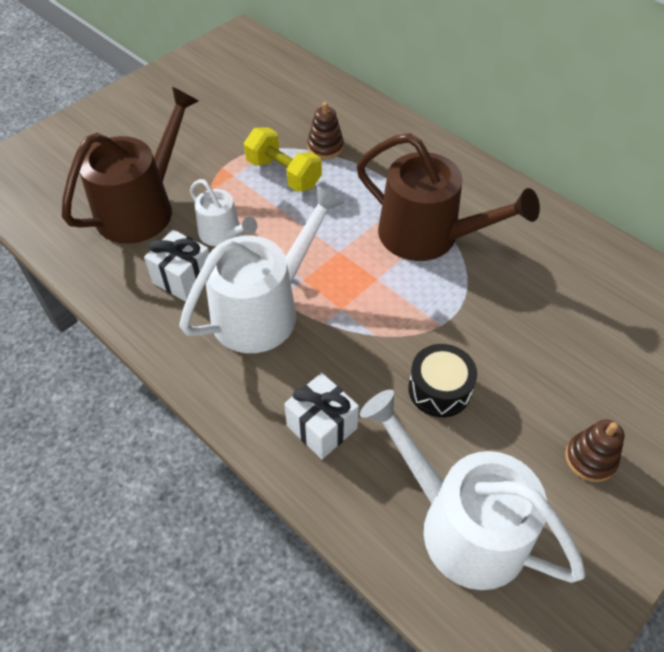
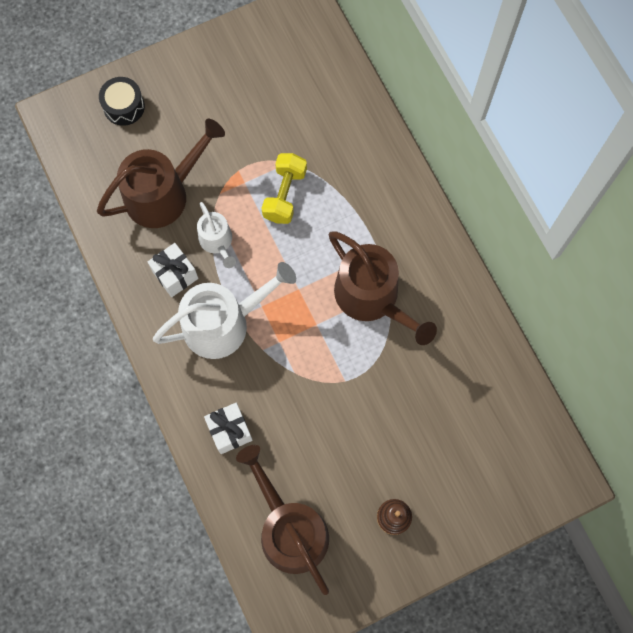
camera: 20 degrees right, 20 degrees up
yellow dumbbell [244,127,322,192] -> yellow dumbbell turned 45 degrees clockwise [261,153,307,224]
brown stacking toy [307,102,344,159] -> none
white watering can [360,389,585,590] -> brown watering can [236,445,329,595]
black drum [408,344,477,417] -> black drum moved to [99,77,145,126]

